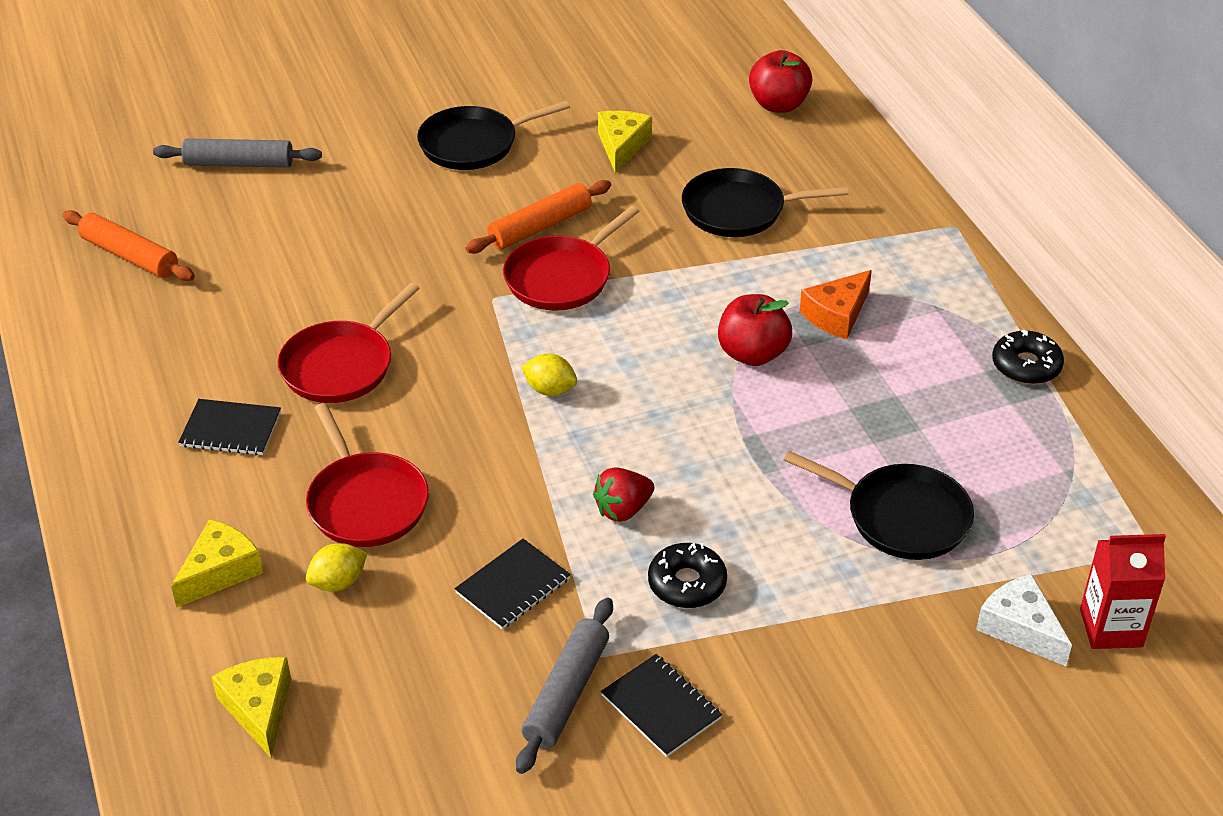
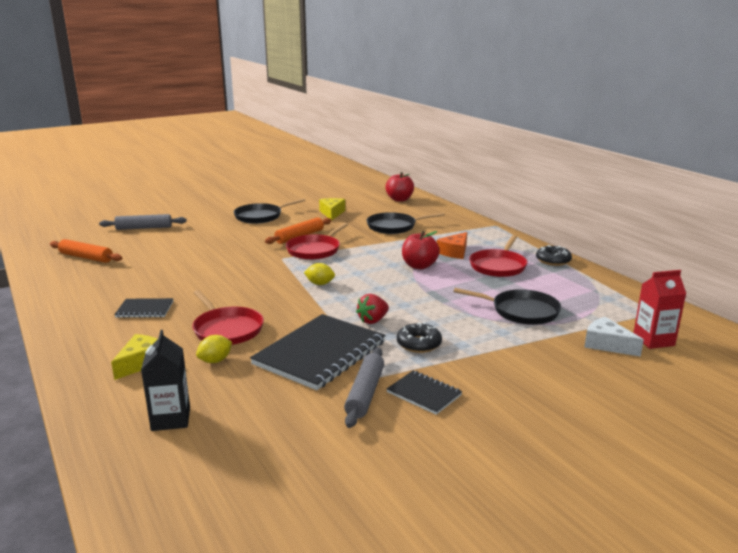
camera: 10 degrees left, 20 degrees down
yellow cheese [212,657,291,758] -> black carton [141,330,190,431]
red pan [278,283,420,403] -> red pan moved to [469,235,528,277]
black notebook [455,539,571,629] -> black notebook [250,314,385,390], size x2.04

